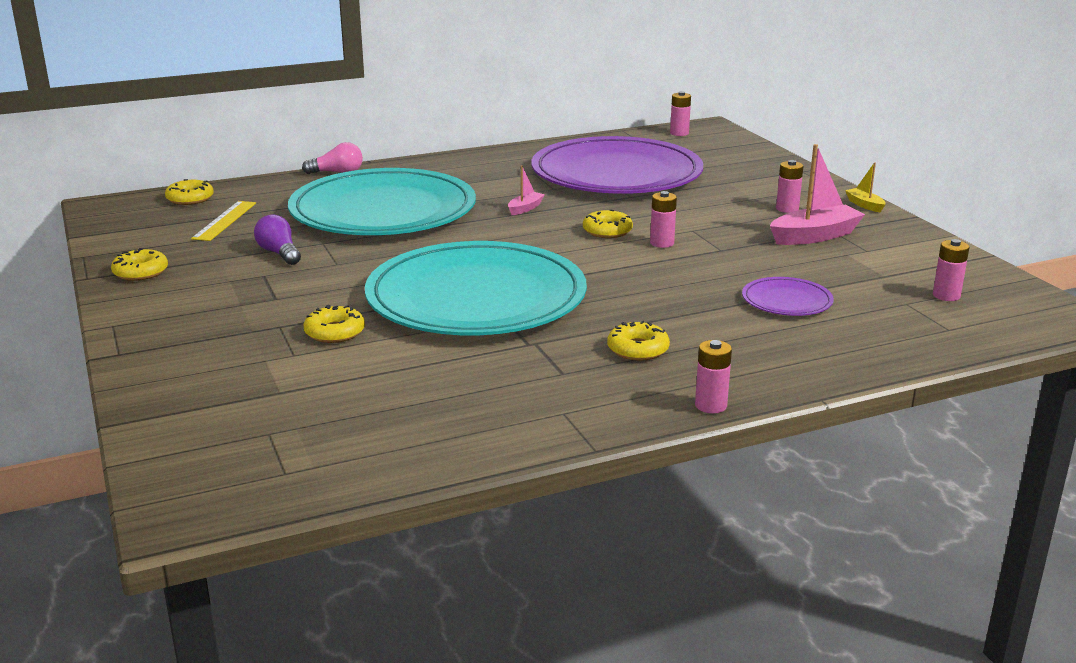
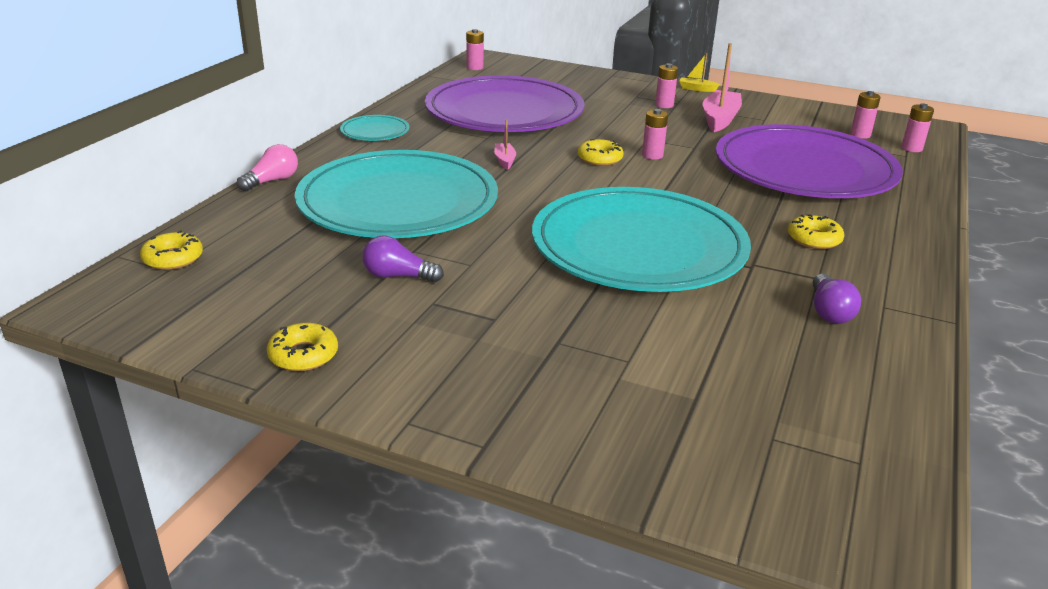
camera: 45 degrees left, 5 degrees up
yellow ruler [191,201,256,241] -> none
yellow donut [304,305,365,343] -> none
pink battery [695,340,732,414] -> pink battery moved to [901,103,934,152]
purple plate [742,277,834,316] -> purple plate [716,124,903,198], size x2.46
none -> turquoise plate [340,115,409,141]
none -> purple light bulb [813,274,861,324]

